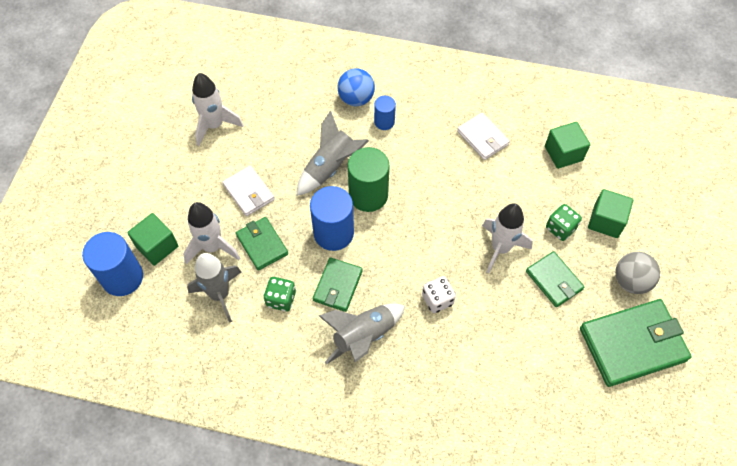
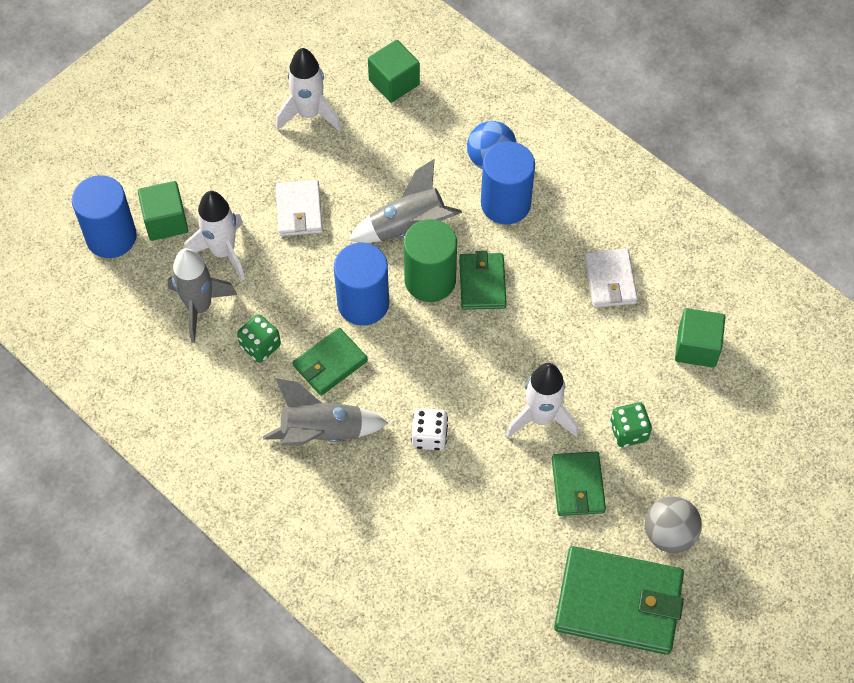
camera: 30 degrees right, 0 degrees up
green wallet [236,217,288,271] -> green wallet moved to [459,251,507,310]
blue cylinder [374,96,396,130] -> blue cylinder [481,142,535,225], size x1.82
green cube [588,189,633,238] -> green cube moved to [368,40,420,103]

